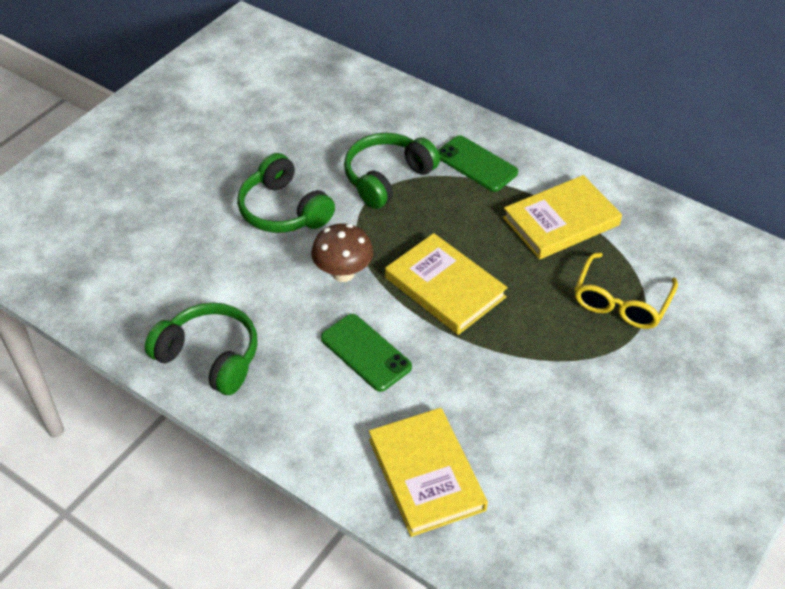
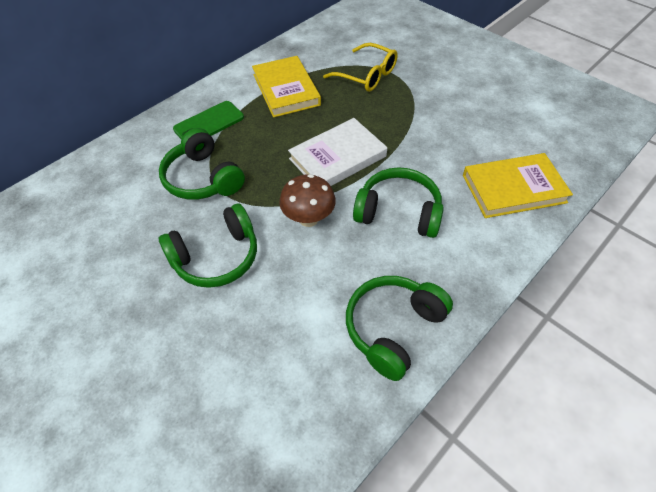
camera: 80 degrees left, 5 degrees up
green phone [321,314,412,392] -> green headphones [353,167,444,238]
yellow book [385,233,508,335] -> white book [288,118,387,186]

